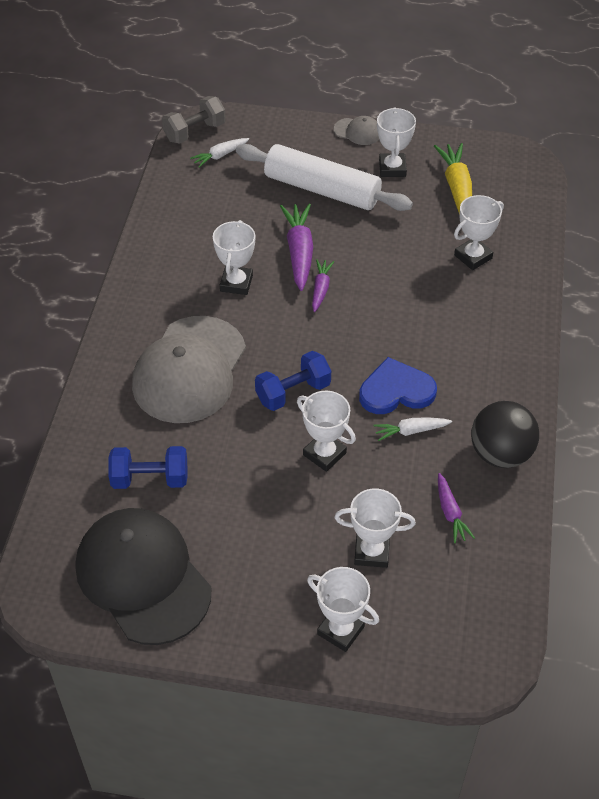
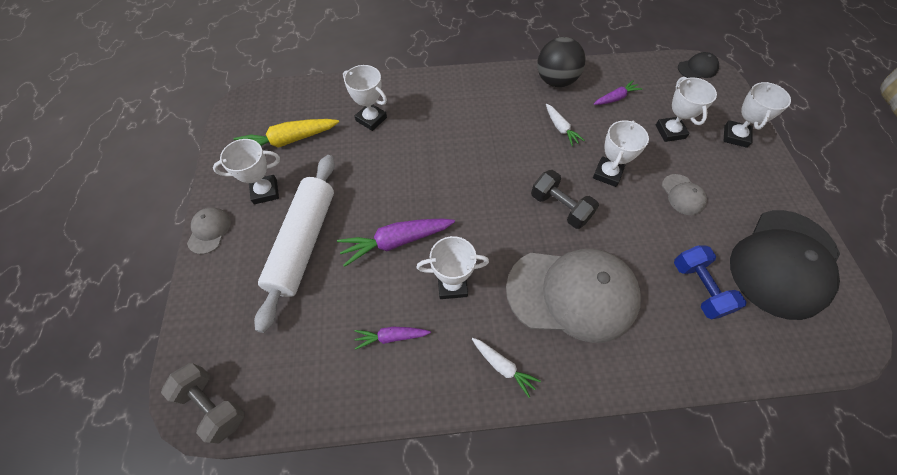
camera: 105 degrees left, 10 degrees up
white carrot [190,138,249,168] -> white carrot moved to [472,338,541,398]
blue dumbbell [255,351,331,411] -> black dumbbell [531,170,599,229]
purple carrot [312,259,334,312] -> purple carrot moved to [354,327,431,350]
blue heart [359,357,437,414] -> none
none -> grey cap [662,174,707,215]
none -> black cap [678,52,719,78]

